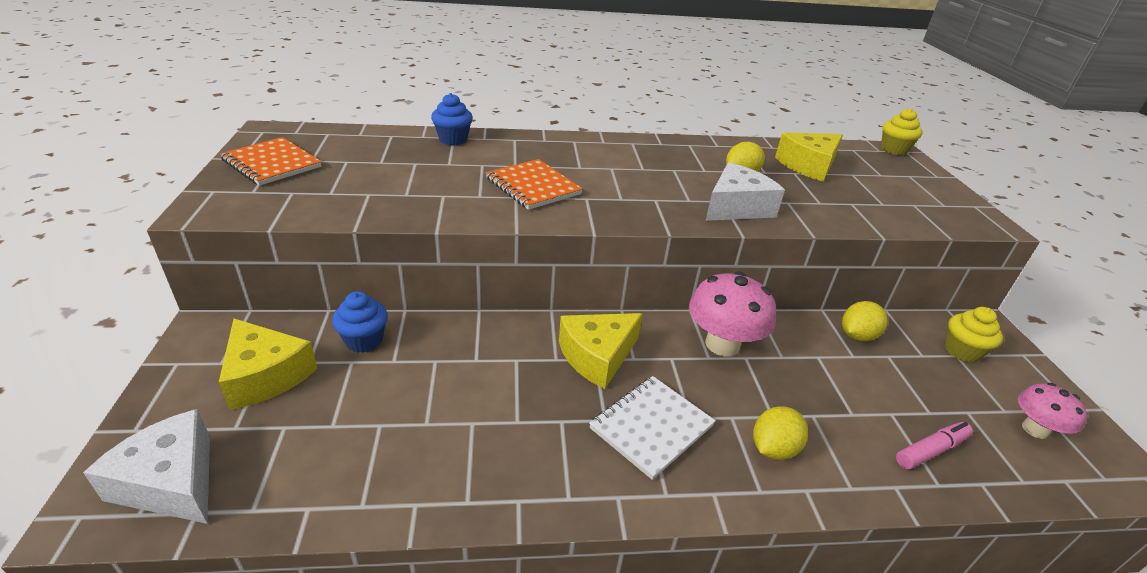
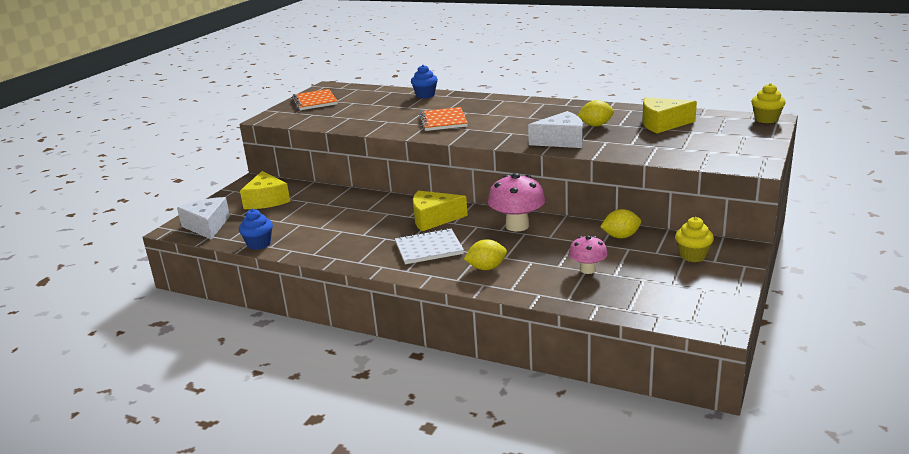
camera: 35 degrees right, 10 degrees down
blue cupcake [332,291,388,353] -> blue cupcake moved to [239,209,273,250]
pink marker [896,422,973,469] -> none
pink mushroom [1018,383,1087,439] -> pink mushroom moved to [569,236,608,274]

